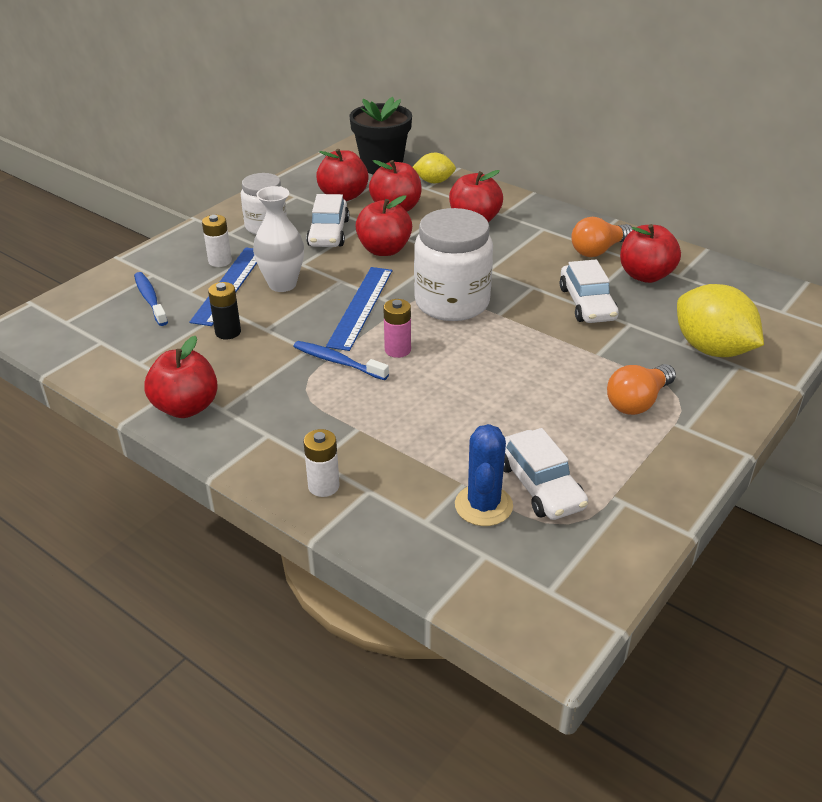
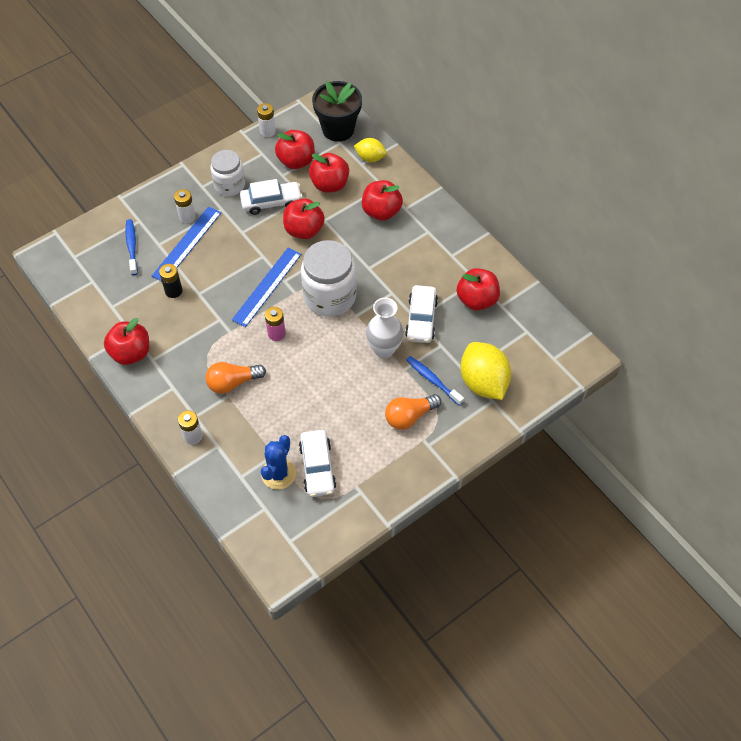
camera: 15 degrees right, 20 degrees up
white vase [253,186,304,292] -> white vase moved to [366,298,404,358]
blue toothbrush [293,341,389,380] -> blue toothbrush moved to [406,356,464,406]
white car [306,194,349,247] -> white car turned 120 degrees counterclockwise [240,179,303,215]
orange light bulb [571,217,633,257] -> orange light bulb moved to [205,362,266,394]
none -> white battery [257,103,276,137]

